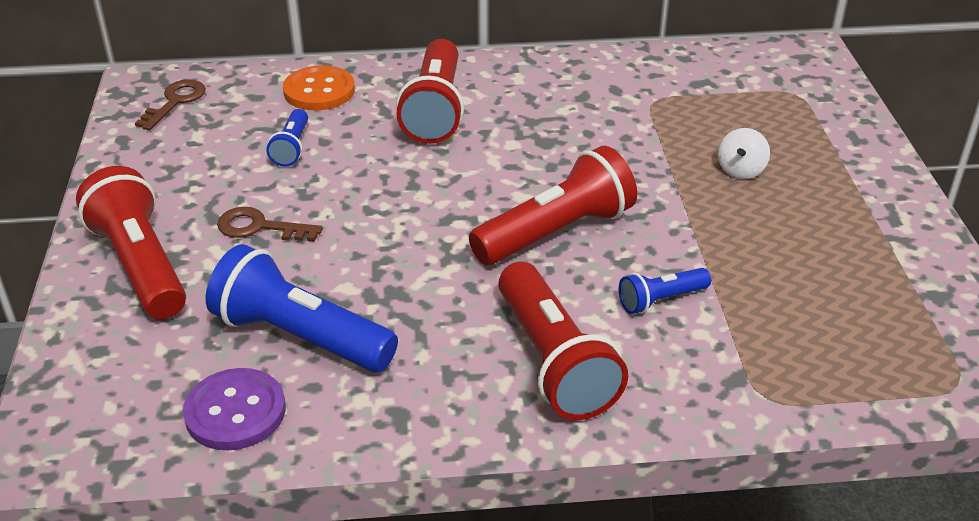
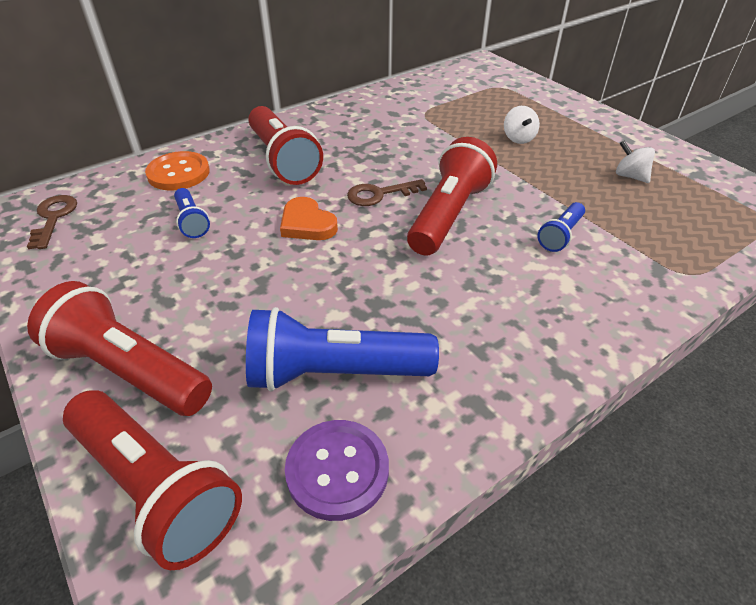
camera: 30 degrees left, 5 degrees up
brown key [217,206,323,242] -> brown key moved to [347,179,427,206]
red flashlight [498,262,628,420] -> red flashlight moved to [63,390,242,570]
none -> orange heart [280,197,338,240]
none -> white spinning top [616,140,655,183]

